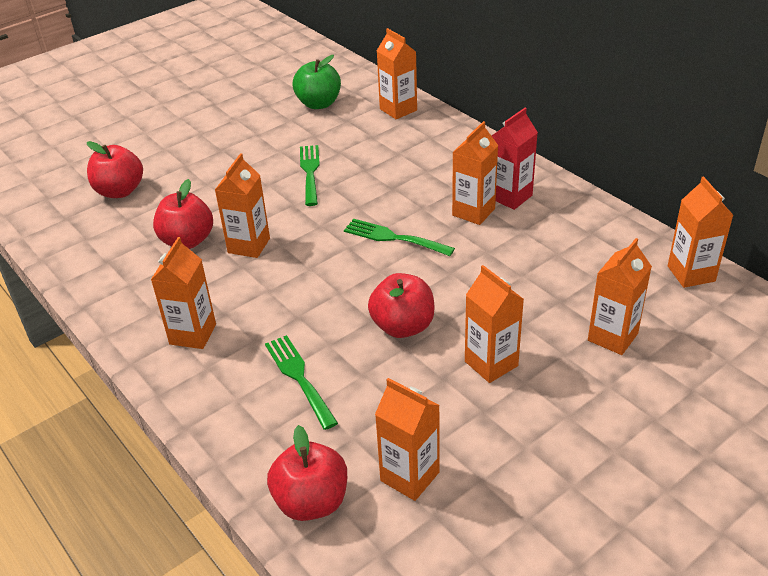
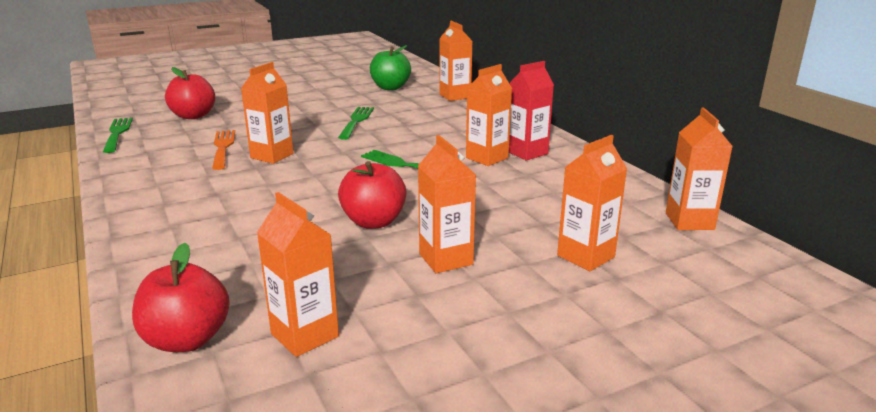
camera: 10 degrees right, 15 degrees down
orange carton [151,237,216,349] -> none
red apple [153,179,213,249] -> orange fork [212,130,235,170]
green fork [265,335,338,430] -> green fork moved to [103,117,133,153]

